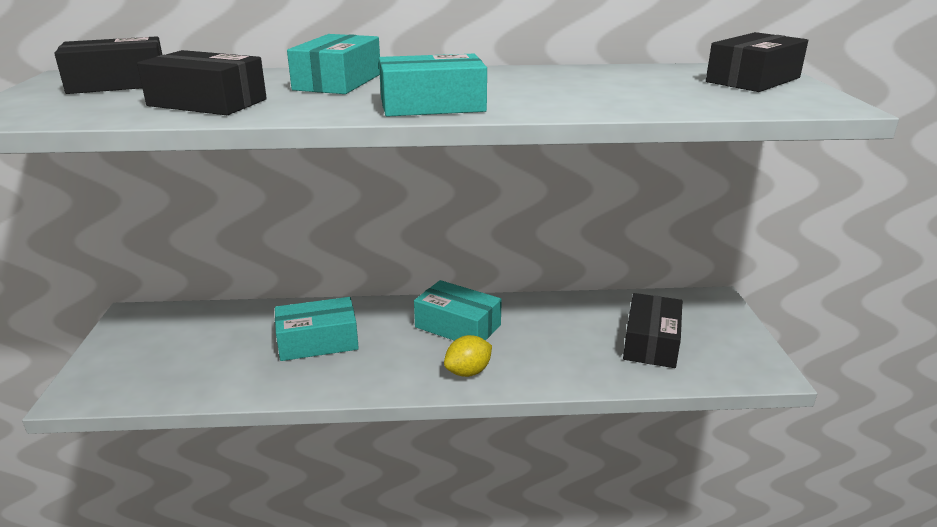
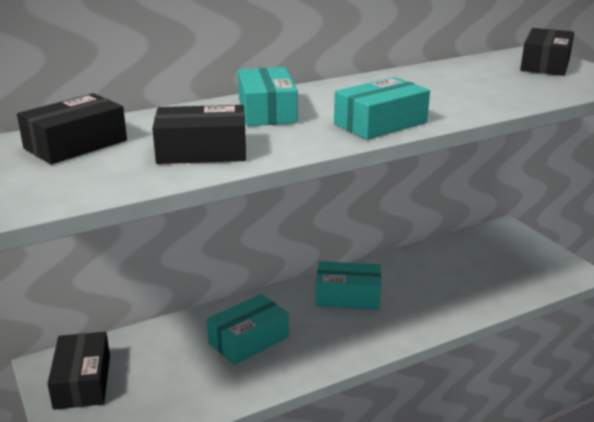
camera: 25 degrees left, 0 degrees up
yellow lemon [444,335,492,377] -> none
black box [623,293,682,368] -> black box moved to [47,332,110,409]

